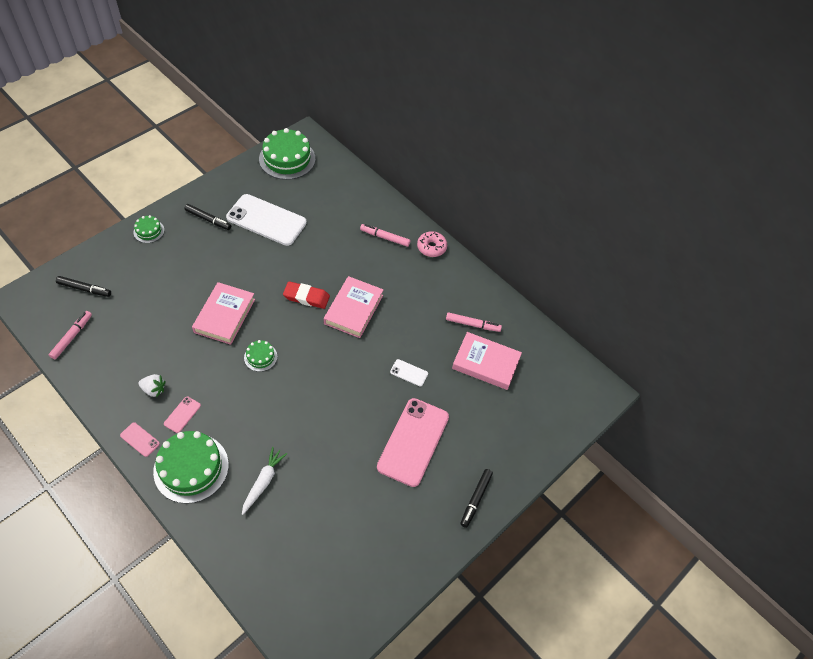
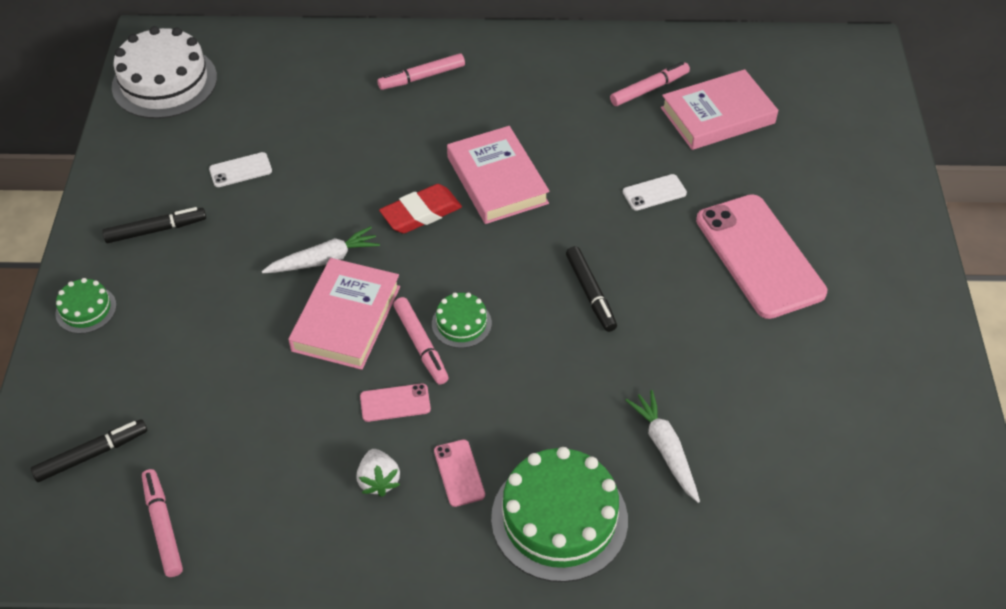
camera: 40 degrees left, 5 degrees down
pink phone [120,422,160,457] -> pink phone moved to [360,383,431,422]
white strawberry [138,374,166,398] -> white strawberry turned 105 degrees clockwise [357,449,400,497]
pink book [192,282,255,345] -> pink book turned 45 degrees clockwise [288,258,400,370]
white phone [226,194,307,246] -> white phone [209,152,272,187], size x0.42
green cake [259,128,315,180] -> white cake [112,26,217,119]
pink donut [417,231,447,257] -> none
black marker [460,469,493,528] -> black marker moved to [566,246,617,332]
none -> white carrot [262,226,380,273]
none -> pink marker [393,297,449,384]

